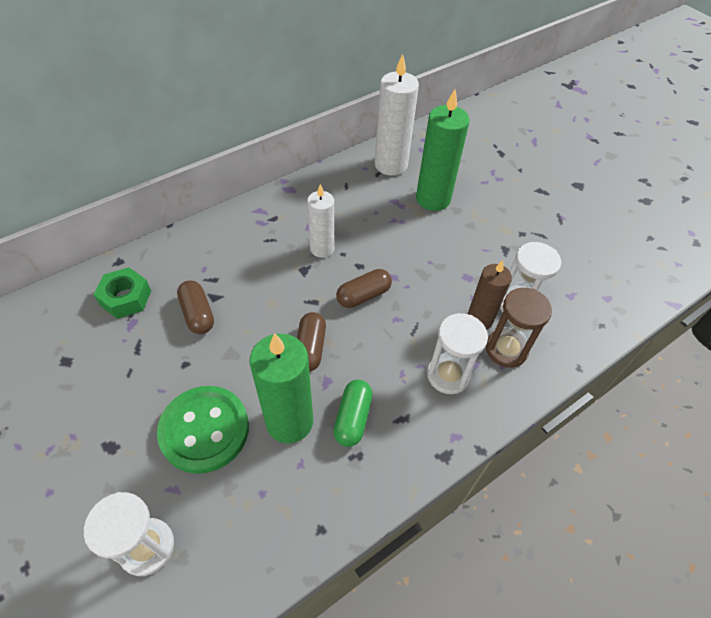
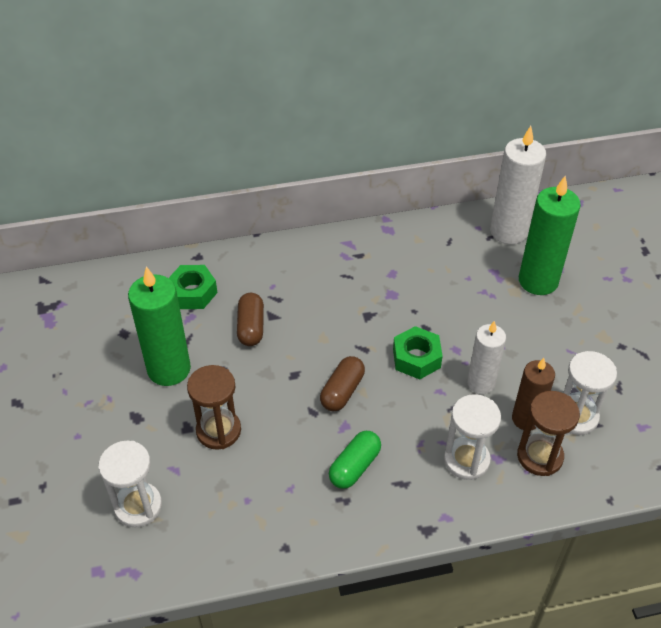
camera: 25 degrees right, 5 degrees down
green button [157,386,249,474] -> brown hourglass [187,365,241,450]
green candle [249,333,313,443] -> green candle moved to [128,266,191,386]
white candle [307,184,334,258] -> white candle moved to [467,321,506,394]
brown capsule [336,269,392,308] -> green nut [393,326,443,380]

